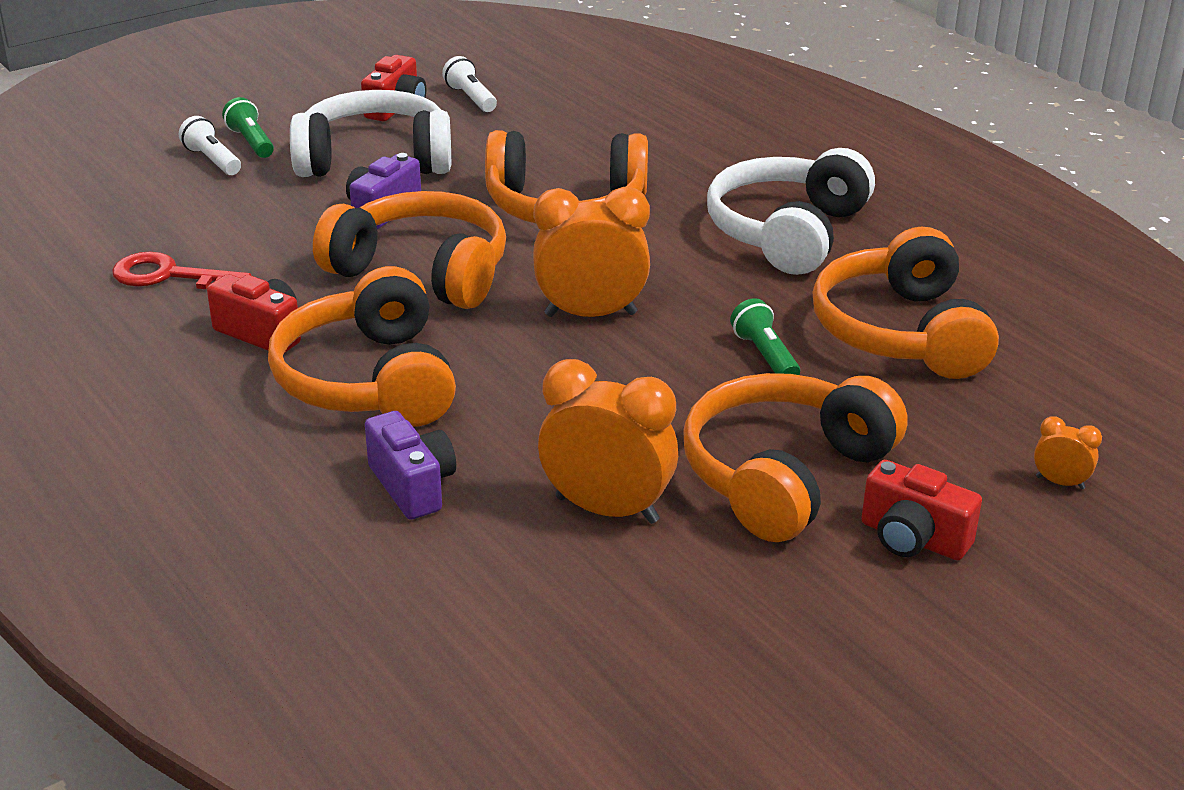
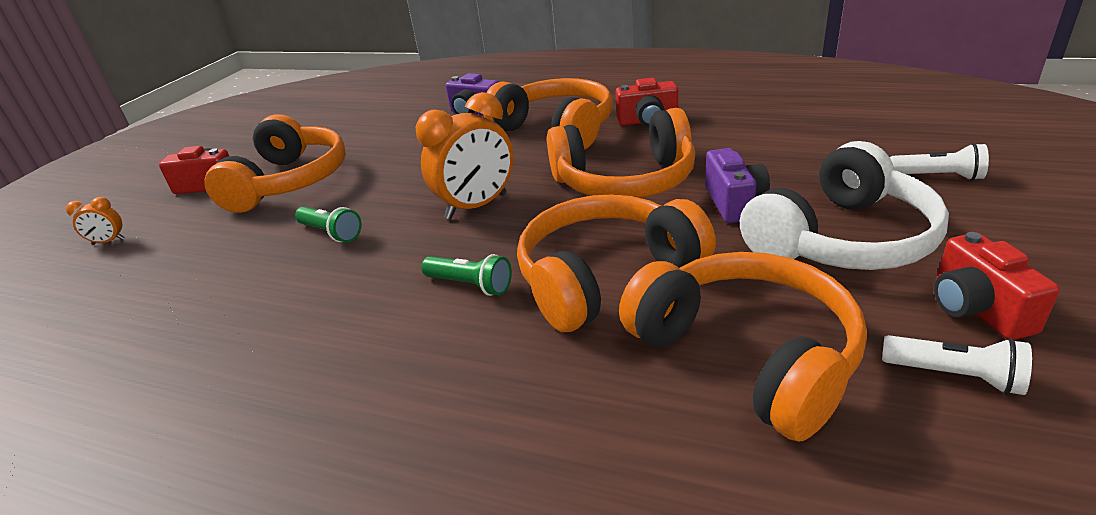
camera: 150 degrees right, 0 degrees up
red key [112,252,251,289] -> none
green flashlight [222,97,274,158] -> green flashlight moved to [421,254,512,296]
orange clock [538,359,678,524] -> none
white headphones [707,148,875,275] -> none
orange headphones [812,227,999,379] -> orange headphones moved to [619,252,867,442]

